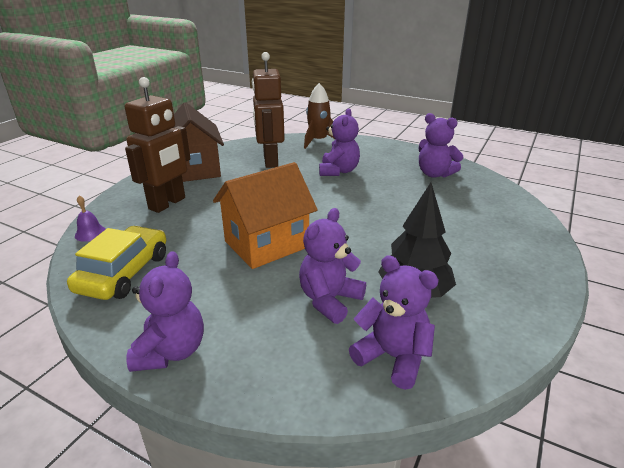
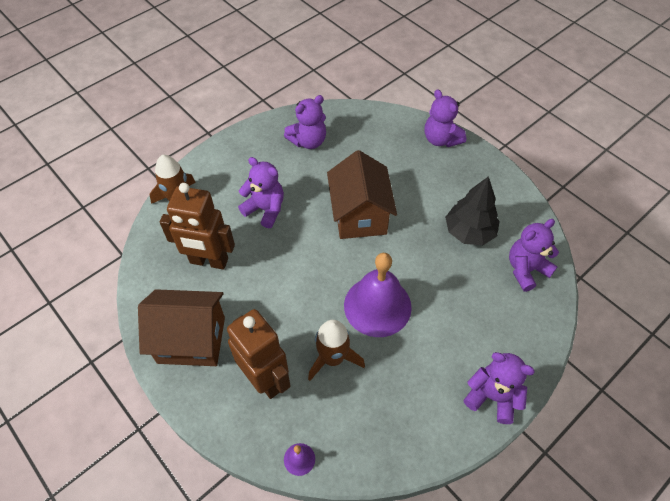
camera: 70 degrees left, 25 degrees up
yellow car [67,226,166,300] -> none
orange house [213,162,318,269] -> purple bell [344,253,412,337]
purple teddy bear [299,208,366,324] -> purple teddy bear moved to [425,89,466,147]
none -> brown rocket [308,320,365,381]
none -> brown house [327,150,397,239]

